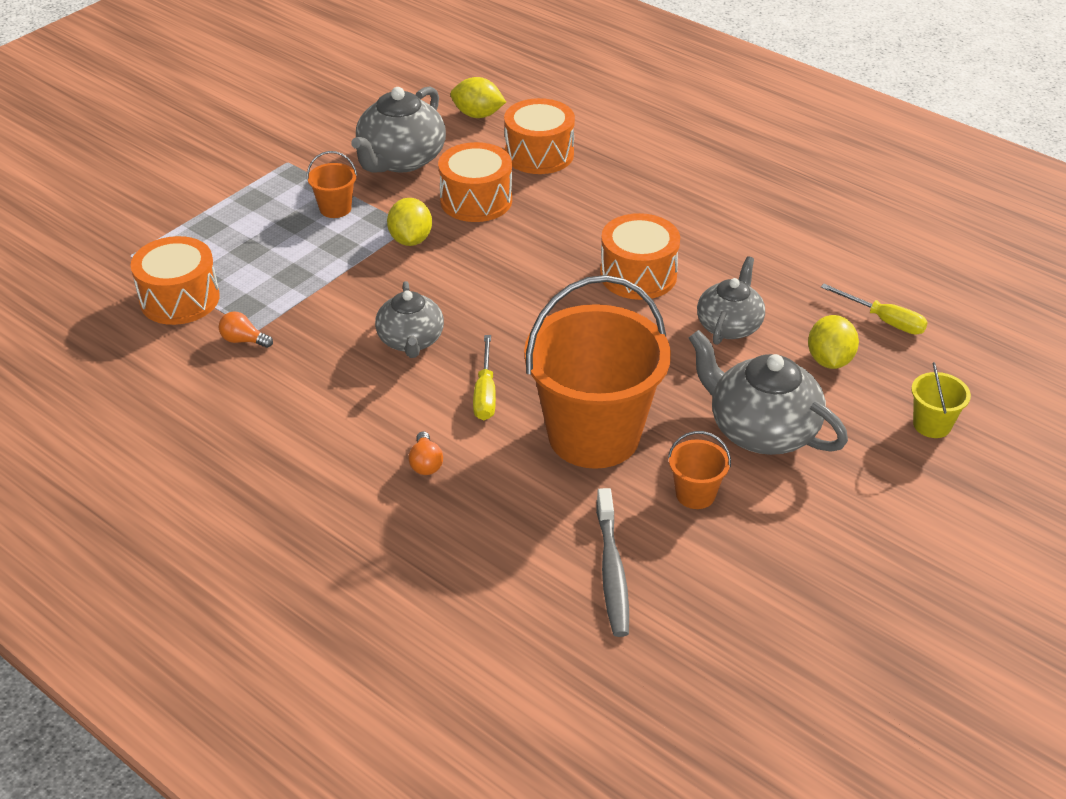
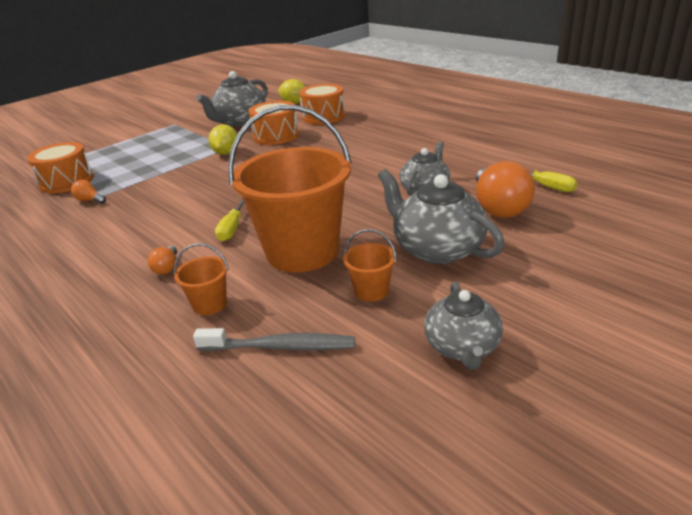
camera: 10 degrees right, 10 degrees down
orange bucket [307,151,357,218] -> orange bucket moved to [174,243,229,315]
grey teapot [375,281,444,358] -> grey teapot moved to [424,282,503,370]
grey toothbrush [596,488,629,637] -> grey toothbrush turned 90 degrees counterclockwise [193,328,355,351]
orange drum [600,213,680,300] -> none
yellow lemon [808,315,859,369] -> orange light bulb [476,161,535,218]
yellow bucket [911,362,971,438] -> none

